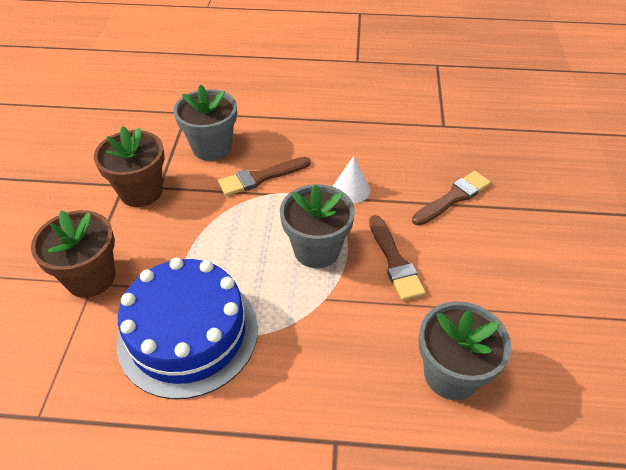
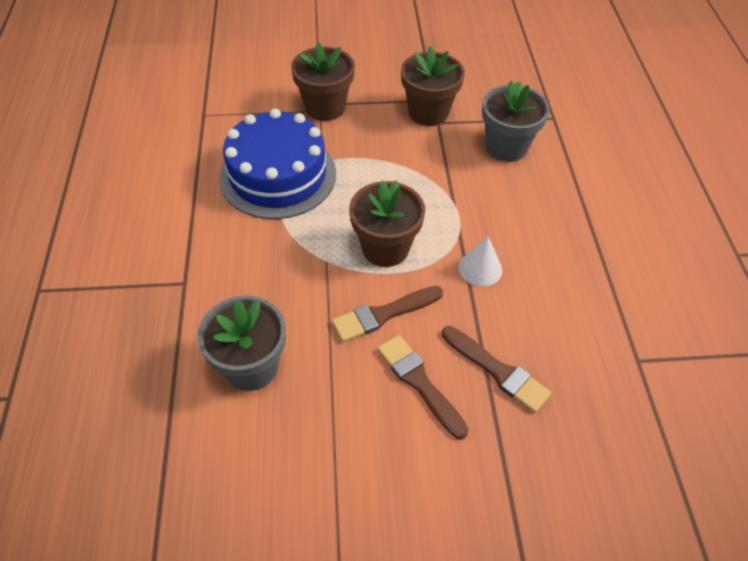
camera: 80 degrees right, 5 degrees up
brown brush [218,157,311,196] -> brown brush moved to [377,335,469,439]
grey flower pot [280,184,355,268] -> brown flower pot [349,180,425,267]

